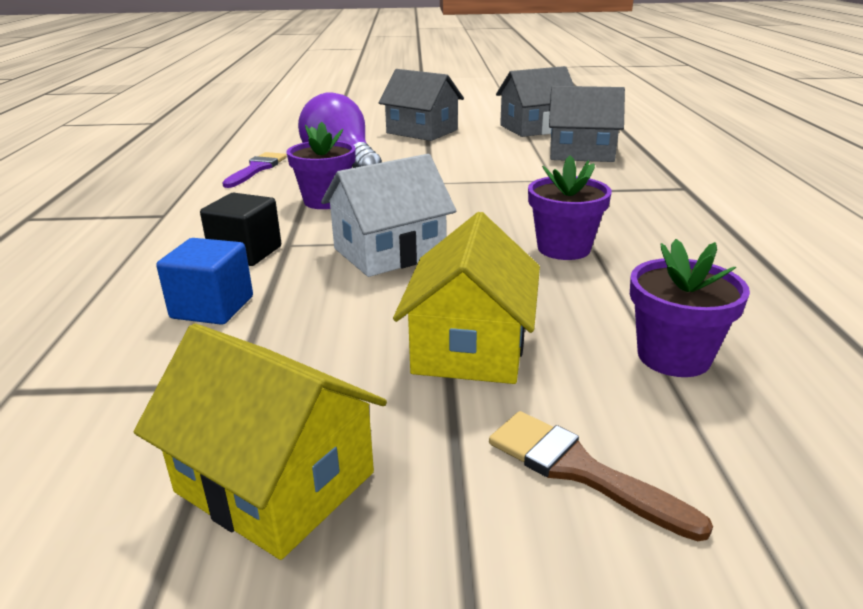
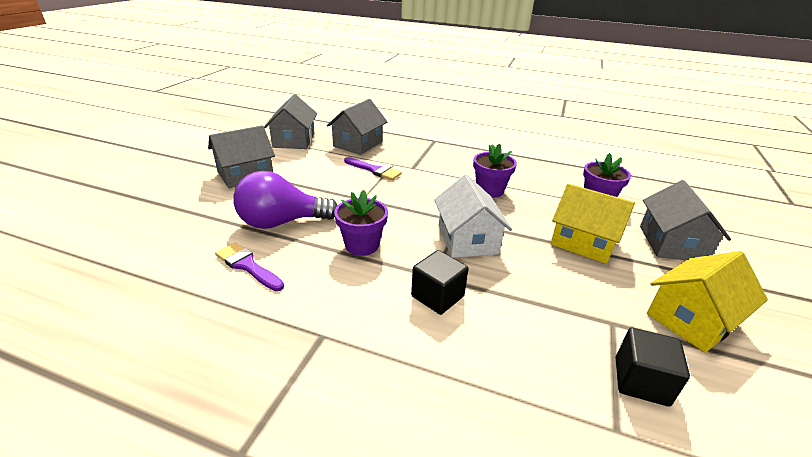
camera: 70 degrees left, 5 degrees up
blue cube [156,238,253,325] -> none
brown brush [489,411,713,541] -> grey house [640,180,731,260]
none -> purple brush [344,157,402,180]
none -> black cube [616,327,690,407]

